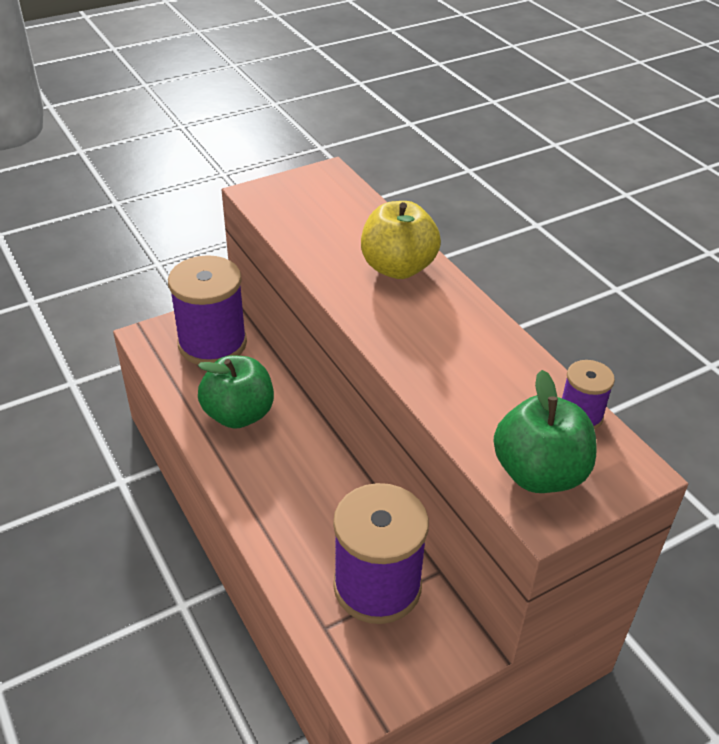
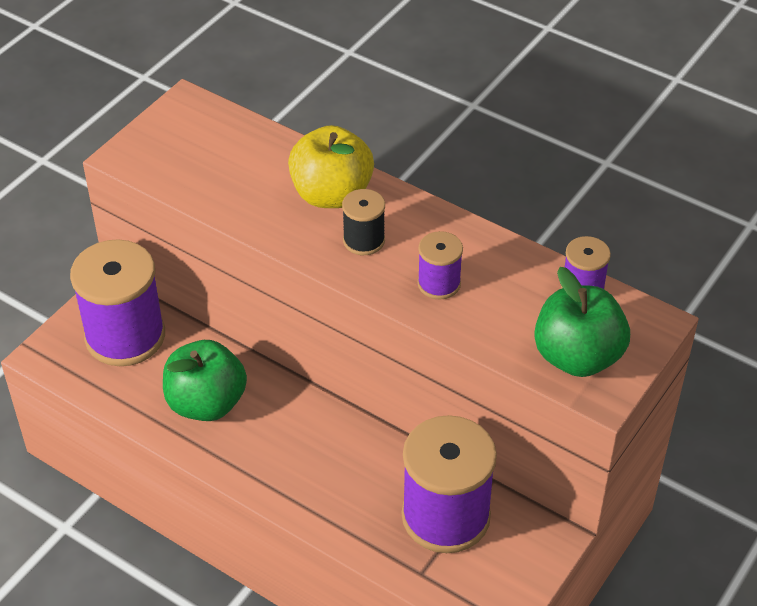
camera: 25 degrees left, 5 degrees up
none -> black spool [342,189,385,255]
none -> purple spool [417,231,463,299]

